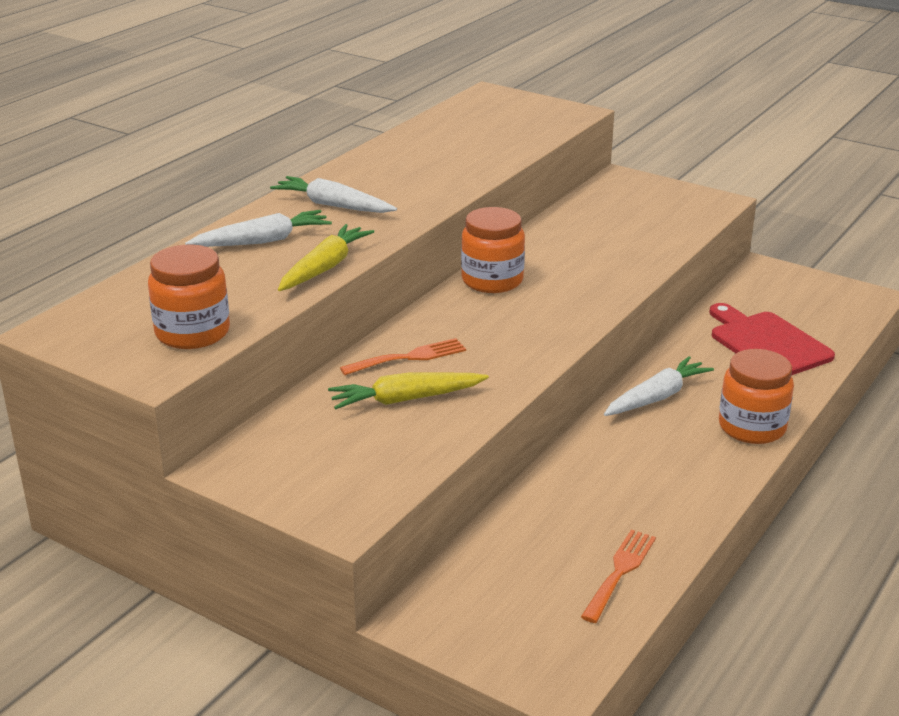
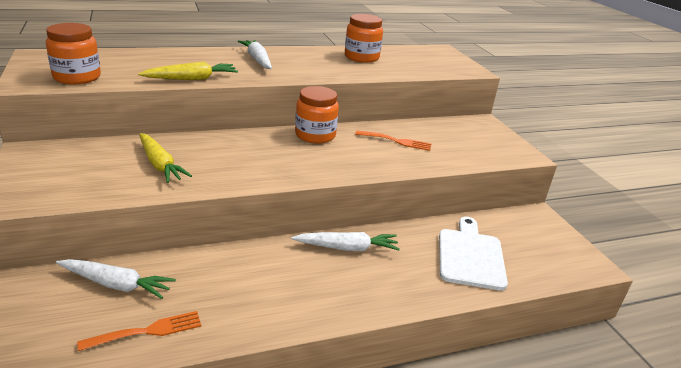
camera: 35 degrees right, 0 degrees up
white carrot [185,210,332,247] -> white carrot moved to [56,259,176,299]
yellow carrot [328,372,489,409] -> yellow carrot turned 150 degrees counterclockwise [139,133,192,183]
orange fork [340,338,466,375] -> orange fork moved to [355,130,432,151]
red cutting board [710,303,835,376] -> white cutting board [439,217,508,291]
orange jar [719,349,794,444] -> orange jar moved to [345,14,383,63]

